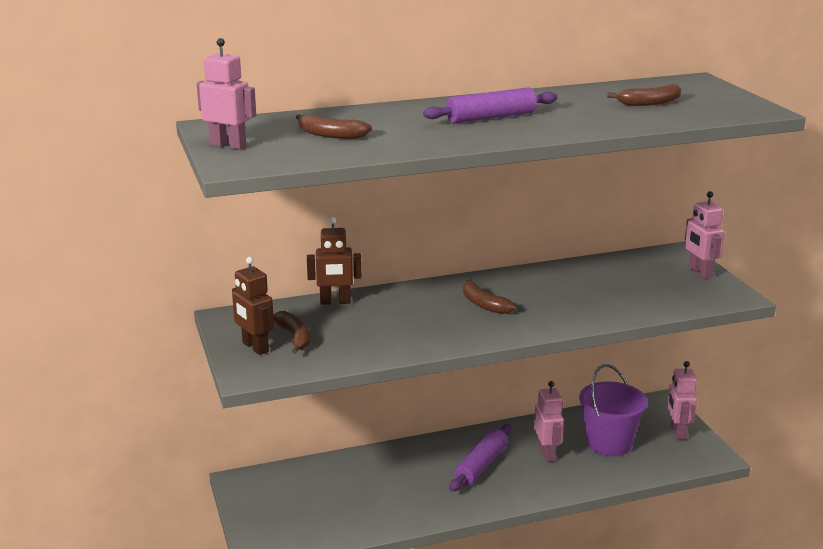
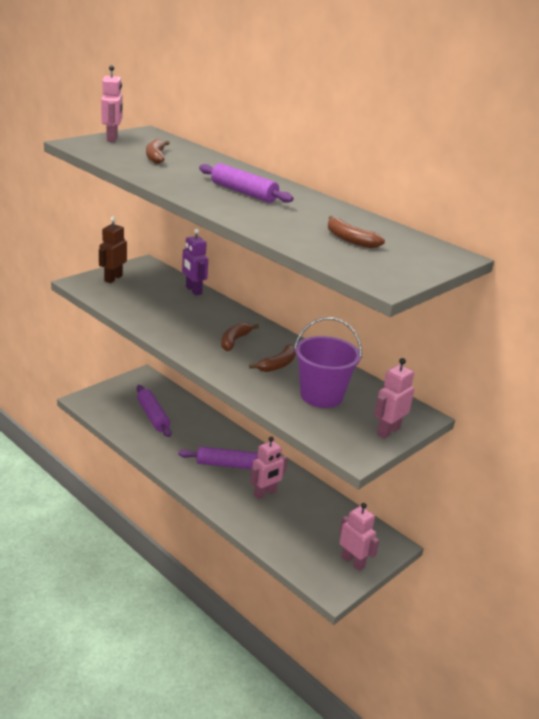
camera: 60 degrees right, 5 degrees up
brown banana [273,311,311,354] -> brown banana moved to [249,344,296,372]
brown robot [307,217,362,305] -> purple robot [182,229,208,295]
purple bucket [579,364,648,457] -> purple bucket moved to [294,317,362,408]
pink robot [667,361,697,440] -> pink robot turned 75 degrees clockwise [339,503,379,571]
none -> purple rolling pin [137,385,171,437]

